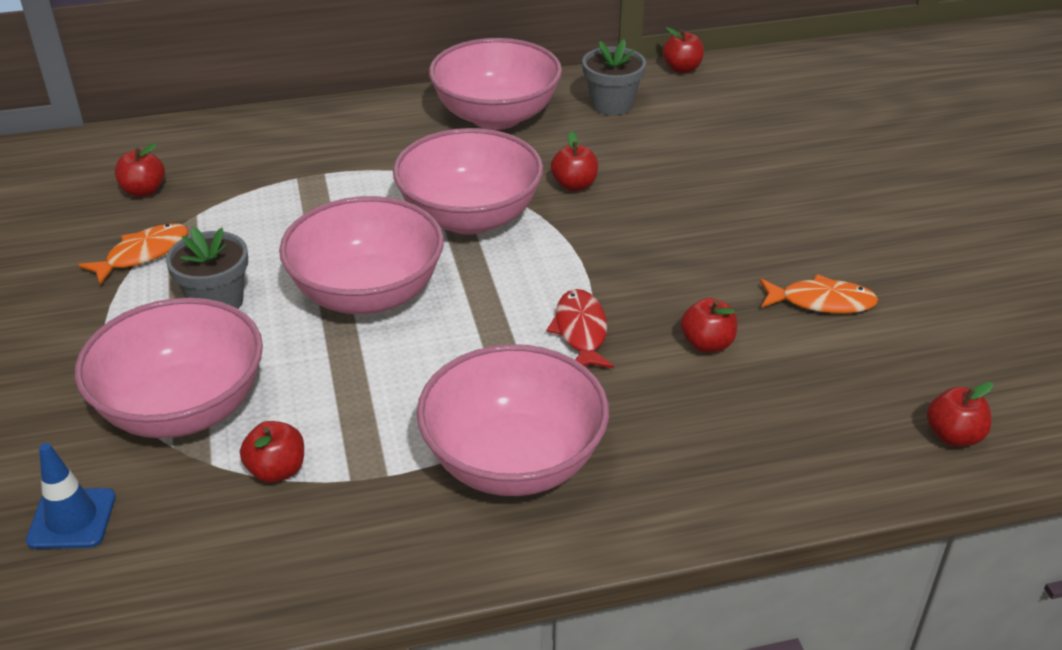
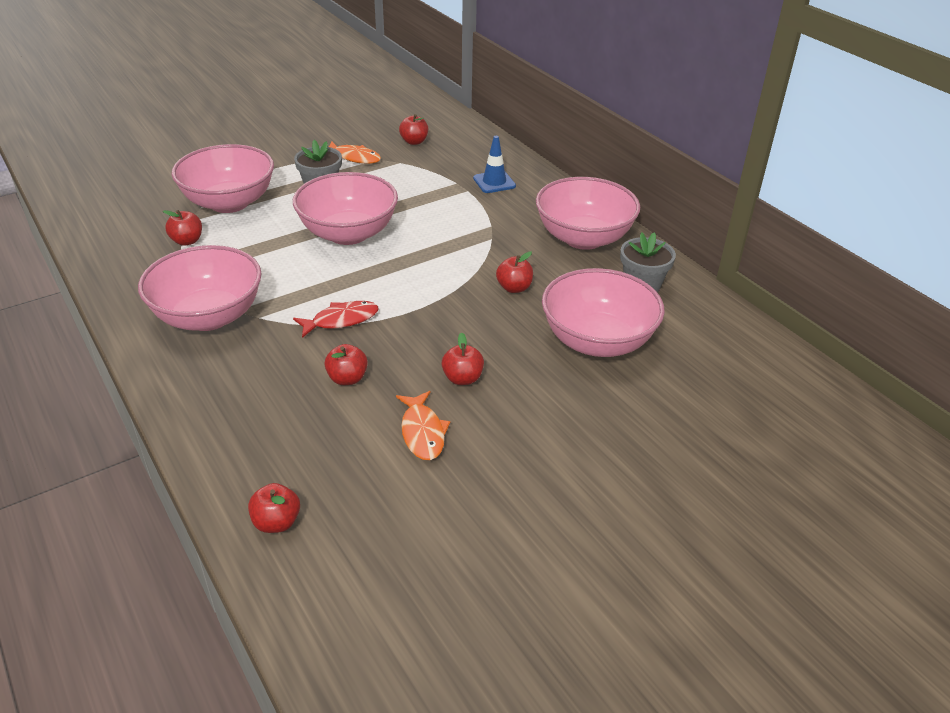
camera: 70 degrees right, 0 degrees up
blue traffic cone [26,443,116,549] -> blue traffic cone moved to [473,136,516,193]
pink bowl [393,128,543,235] -> pink bowl moved to [542,268,665,357]
red apple [663,27,704,73] -> red apple moved to [442,332,484,385]

